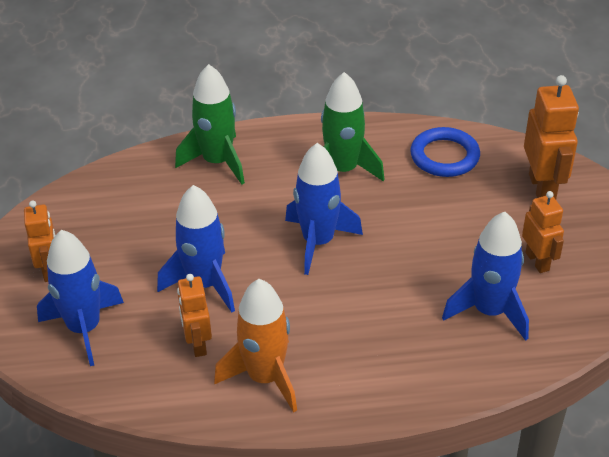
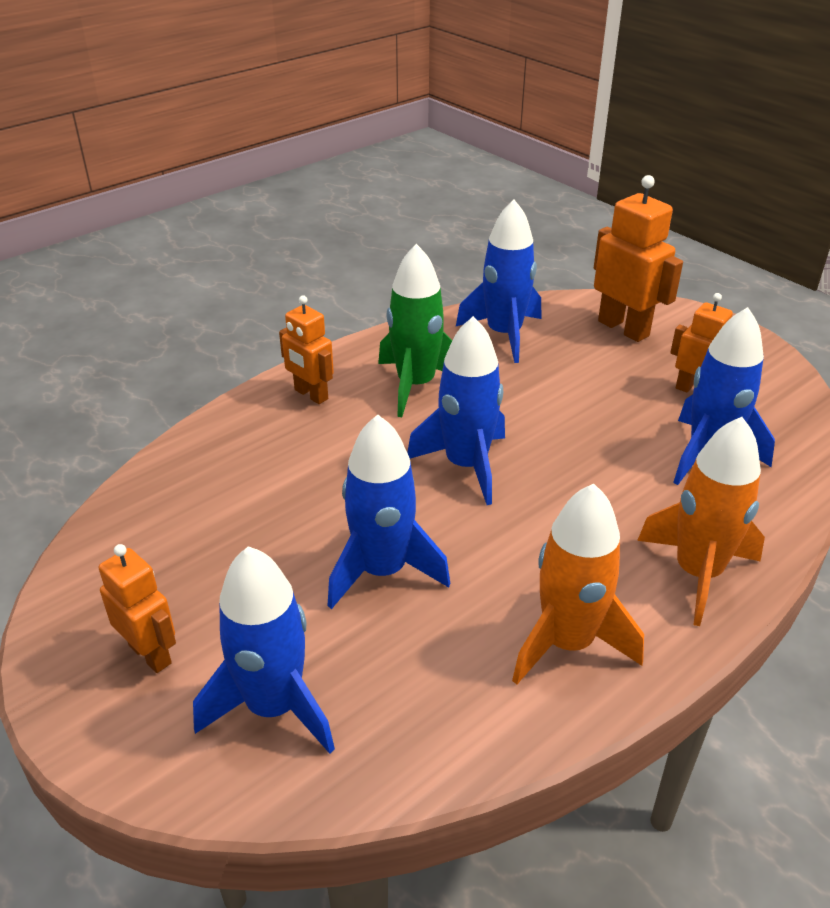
camera: 35 degrees left, 5 degrees down
green rocket [175,64,245,185] -> none
orange robot [177,274,212,357] -> orange robot moved to [279,296,334,404]
blue ring [410,127,480,177] -> blue rocket [456,199,541,363]
none -> orange rocket [637,417,765,626]

